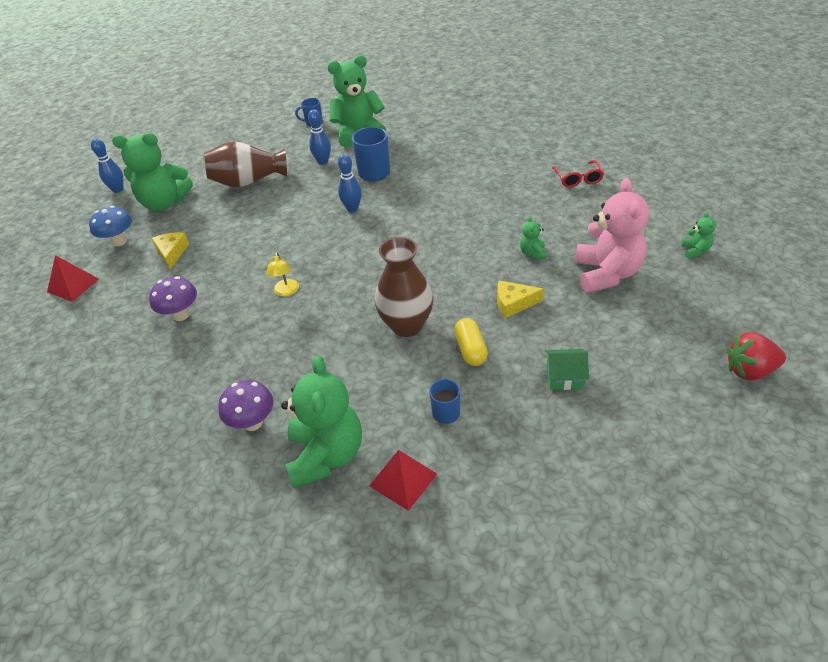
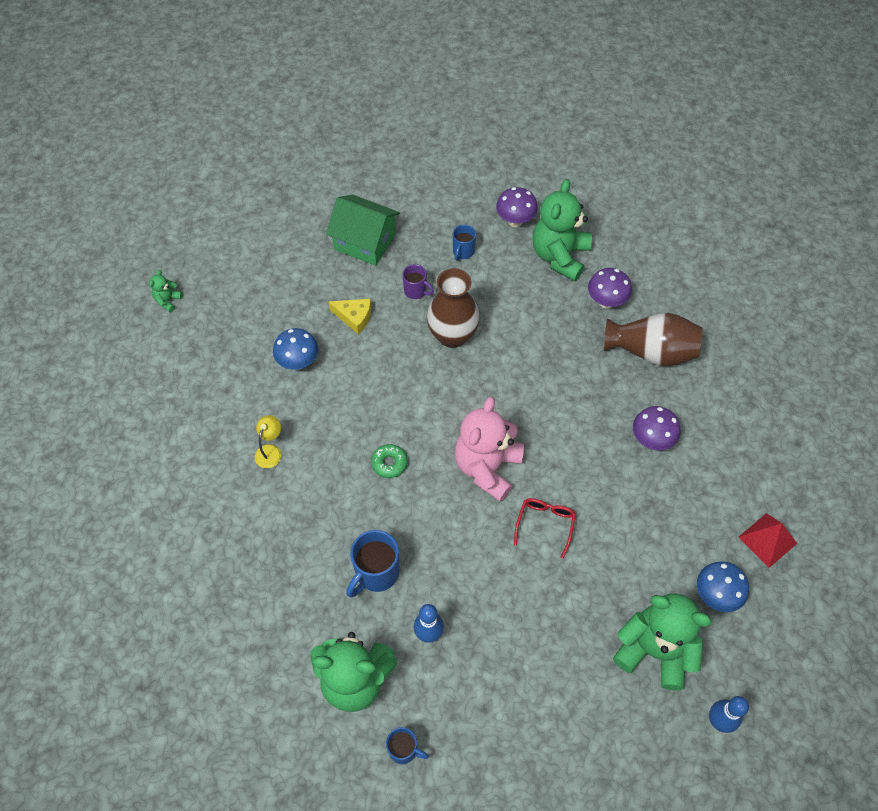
camera: 160 degrees left, 15 degrees up
yellow cheese [152,232,189,270] -> none
brown vase [204,141,287,187] -> brown vase moved to [604,313,703,366]
yellow lamp [266,252,299,296] -> yellow lamp moved to [255,415,281,468]
blue bowling pin [338,154,362,212] -> none
red pyramid [369,450,437,511] -> purple mushroom [496,187,538,227]
yellow capsule [454,318,488,366] -> purple mug [403,264,434,299]
green teddy bear [520,216,547,259] -> blue mushroom [273,328,318,370]
green house [545,349,589,390] -> green house [326,195,400,266], size x1.82
red glasses [552,160,604,188] -> red glasses moved to [514,498,576,558]
pink teddy bear [575,178,649,293] -> pink teddy bear moved to [455,397,524,502]
red strawberry [727,332,786,380] -> none
none -> green donut [371,444,407,478]

